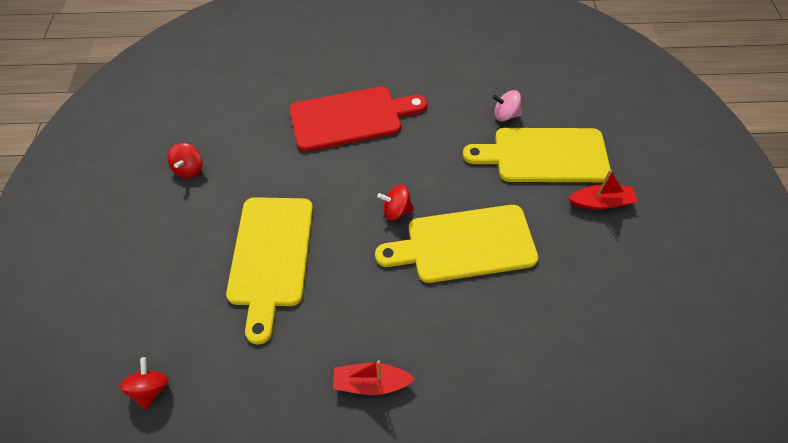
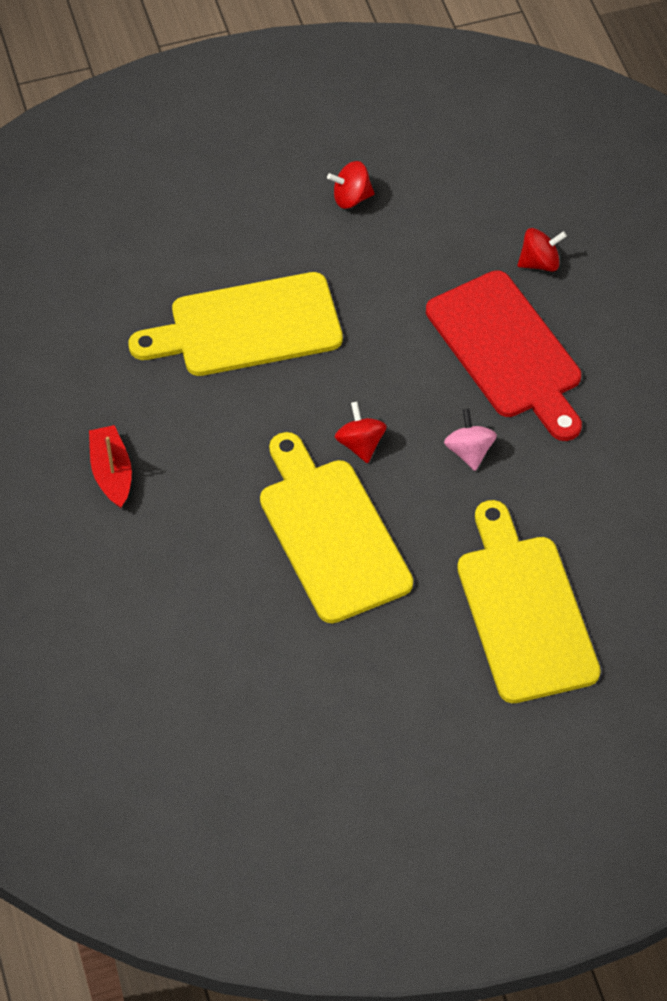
camera: 75 degrees right, 0 degrees up
red spinning top [120,357,169,410] -> red spinning top moved to [518,228,567,272]
pink spinning top [493,90,522,121] -> pink spinning top moved to [444,409,497,471]
red boat [568,170,637,210] -> none

